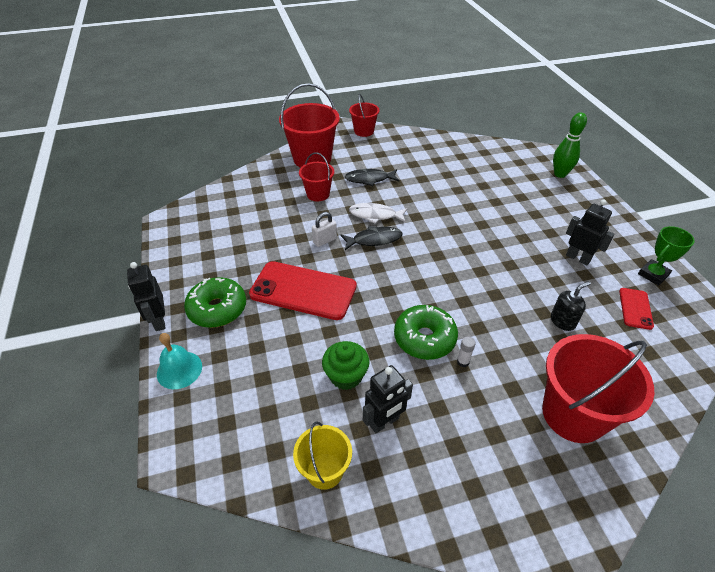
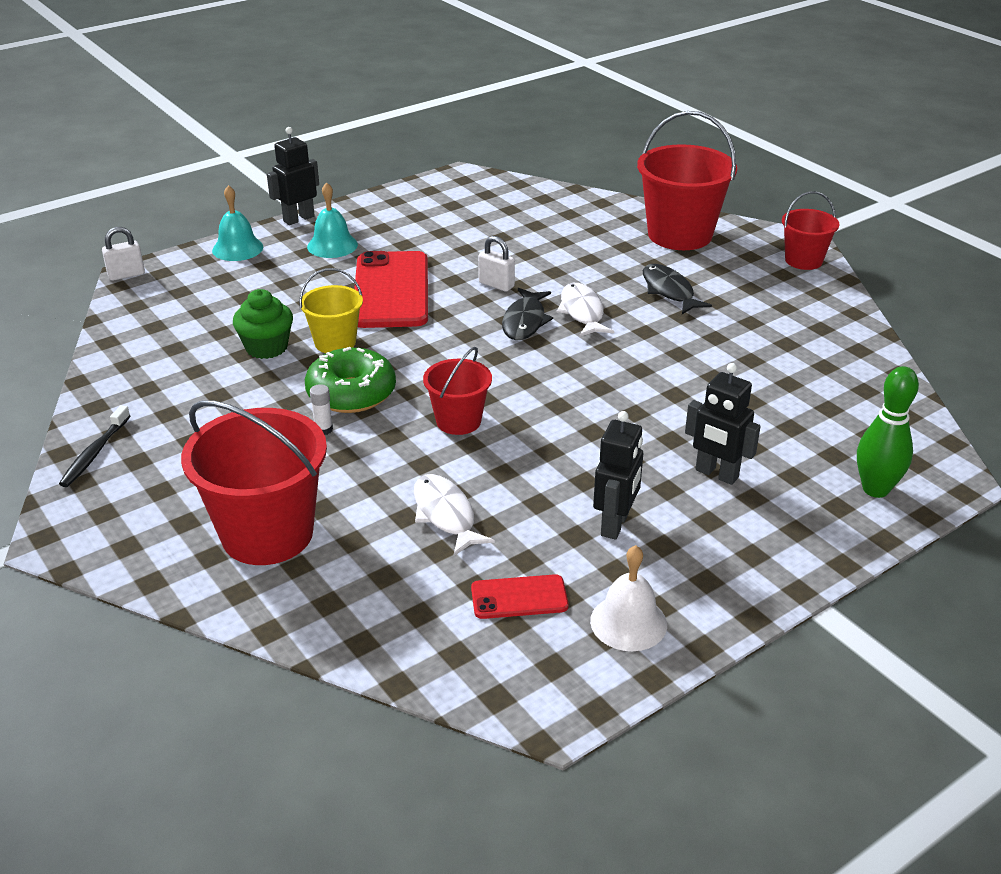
camera: 70 degrees right, 10 degrees down
green donut [184,277,246,328] -> turquoise bell [307,182,358,258]
yellow bucket [293,422,352,490] -> yellow bucket moved to [299,268,363,353]
red bucket [299,152,334,201] -> red bucket moved to [423,347,492,435]
black fish [340,226,402,250] -> black fish turned 45 degrees clockwise [502,288,553,340]
black robot [363,365,413,433] -> black robot moved to [685,363,761,485]
black soap dispenser [551,281,591,331] -> white fish [414,474,495,556]
green trophy [638,226,695,286] -> white bell [590,545,667,651]
none -> black toothbrush [59,405,130,487]
none -> white padlock [102,227,145,281]

